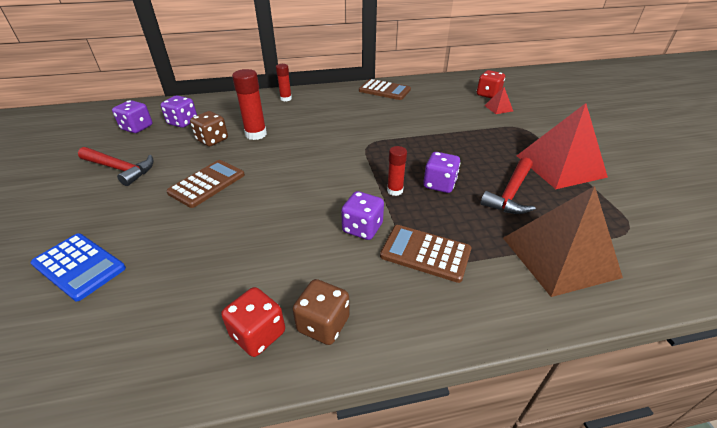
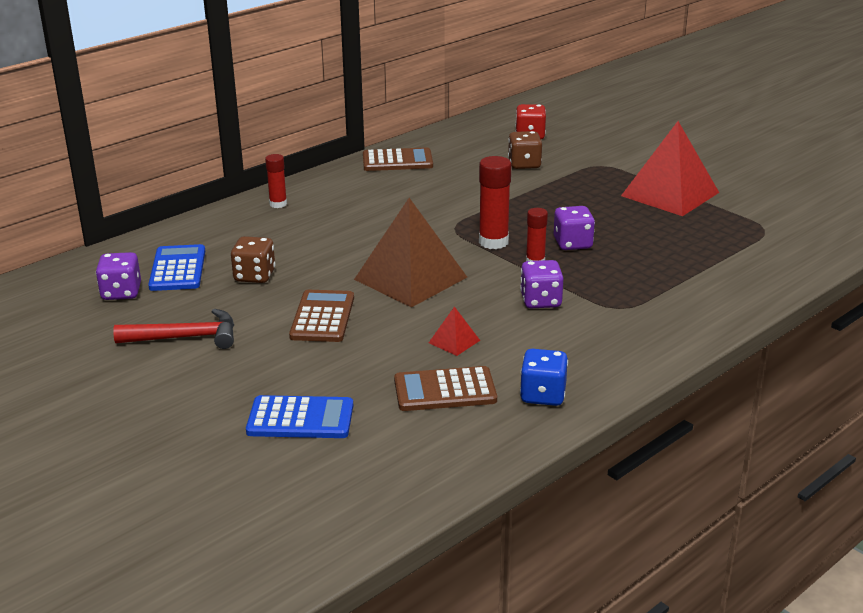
camera: 30 degrees left, 10 degrees down
purple dice [160,95,197,128] -> blue calculator [148,244,205,291]
red dice [221,287,285,357] -> blue dice [520,349,568,406]
red glue stick [232,69,267,140] -> red glue stick moved to [479,156,511,249]
brown dice [293,279,350,345] -> brown dice moved to [508,131,542,169]
brown calculator [380,225,471,283] -> brown calculator moved to [394,366,497,411]
red hammer [480,157,535,214] -> none
red pyramid [484,87,513,114] -> red pyramid moved to [429,306,480,356]
brown pyramid [503,186,623,297] -> brown pyramid moved to [354,198,467,308]

